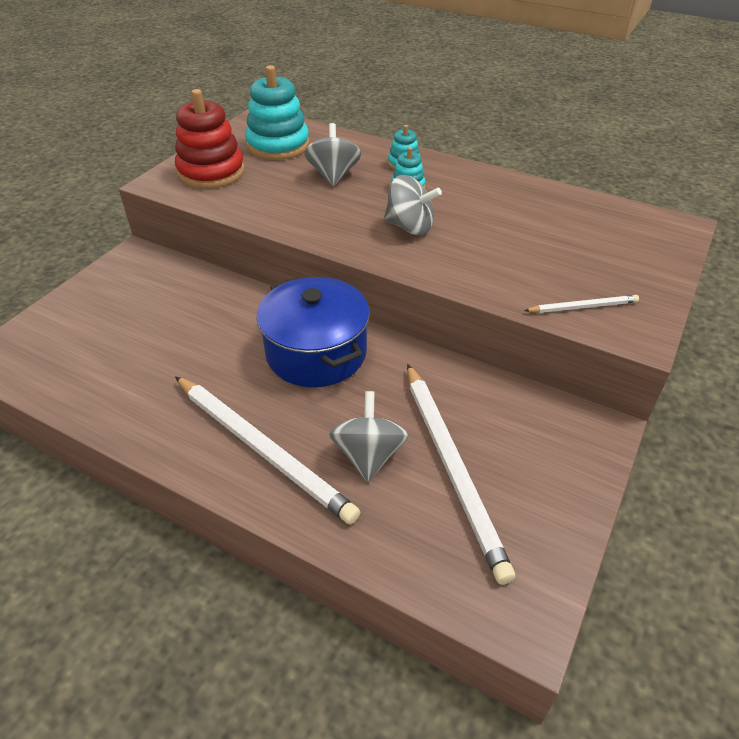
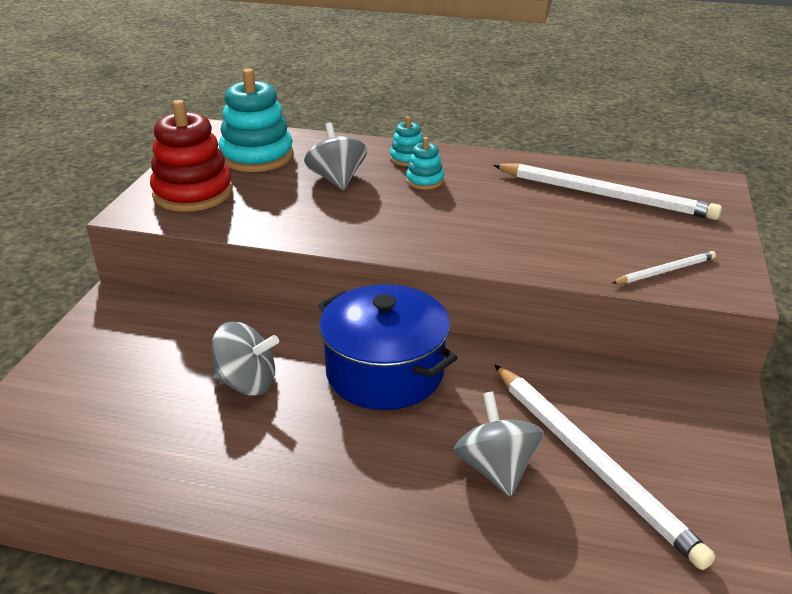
camera: 15 degrees left, 10 degrees down
white pencil [175,376,360,524] -> white pencil moved to [493,164,722,220]
grey spinning top [384,175,442,235] -> grey spinning top moved to [211,322,279,396]

